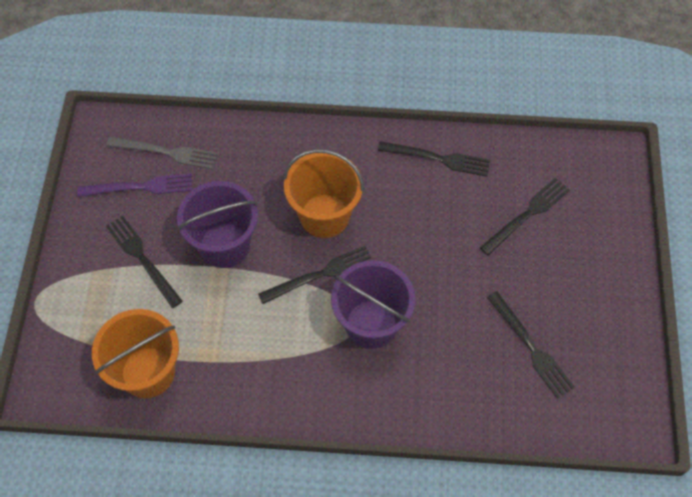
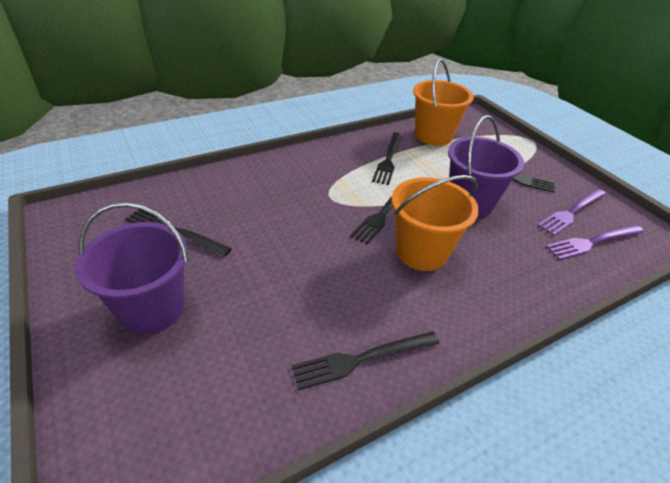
camera: 145 degrees right, 20 degrees down
grey fork [106,137,218,169] -> purple fork [545,225,644,260]
purple bucket [331,260,415,349] -> purple bucket moved to [75,202,188,334]
black fork [479,178,570,256] -> black fork moved to [372,133,402,185]

